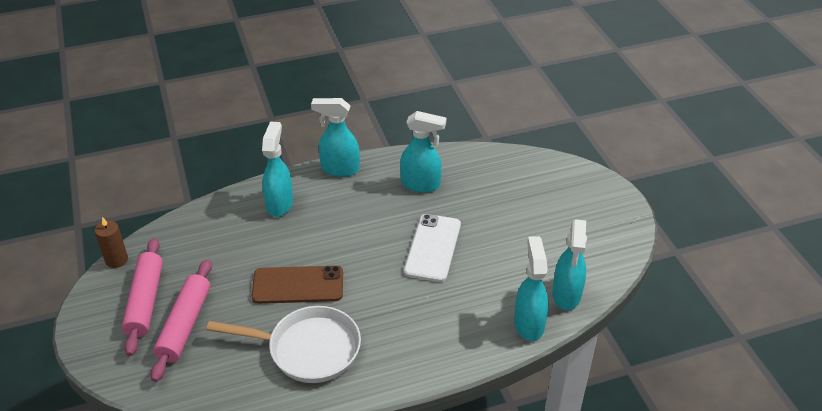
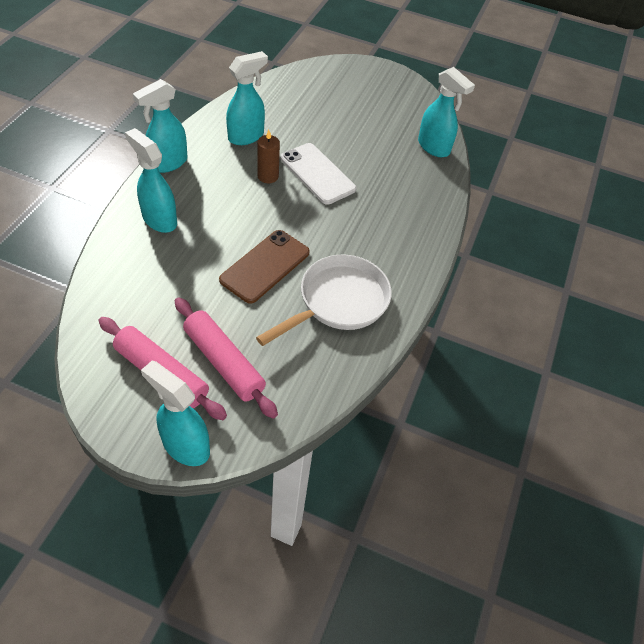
camera: 55 degrees left, 10 degrees up
brown candle [95,217,128,268] -> brown candle moved to [257,130,280,183]
turquoise spray bottle [514,236,549,341] -> turquoise spray bottle moved to [141,361,210,466]

